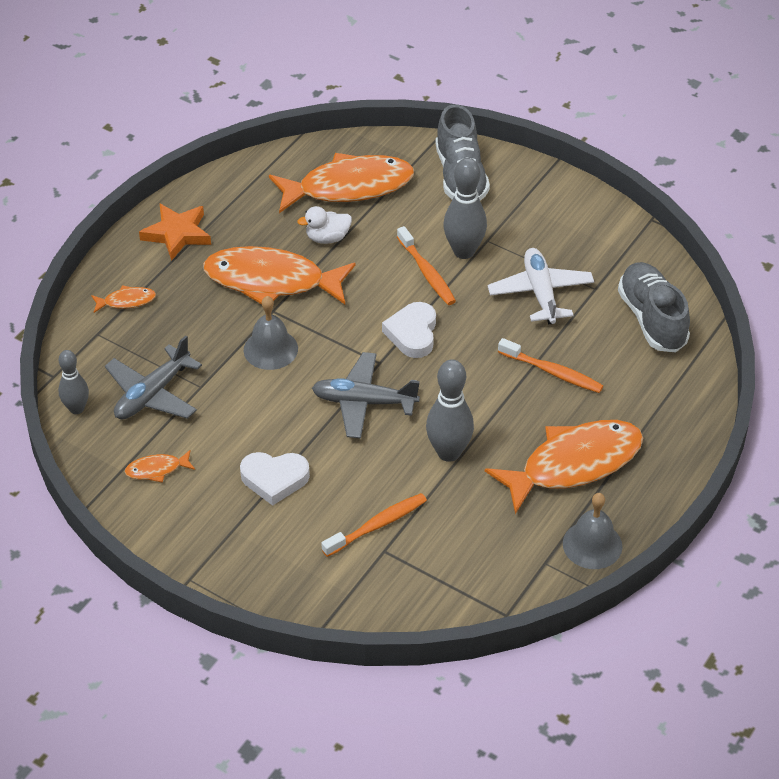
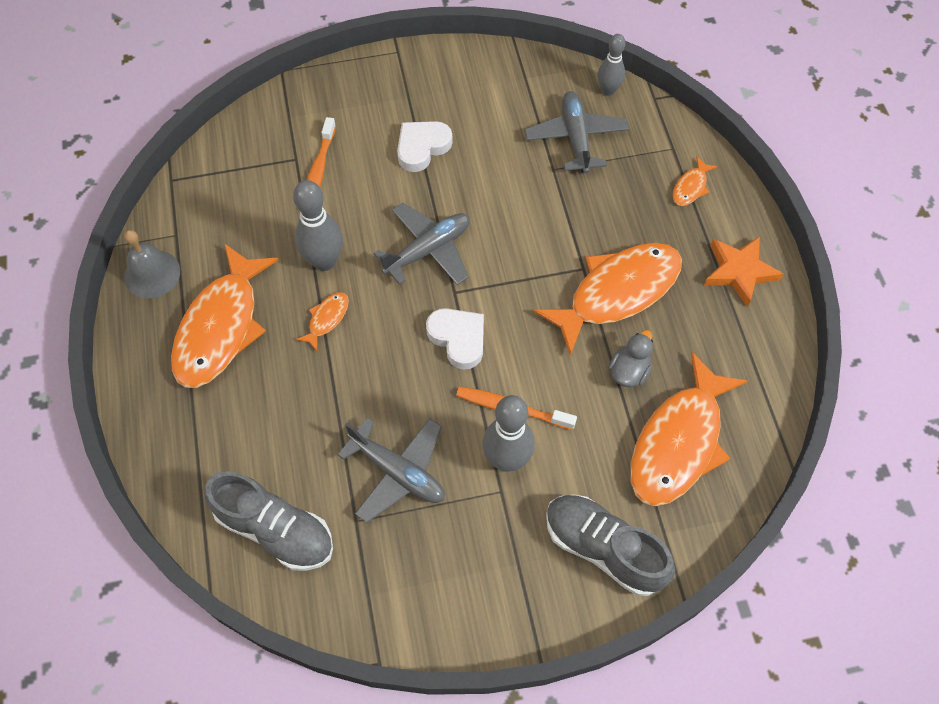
camera: 135 degrees right, 15 degrees up
orange fish [124,450,195,483] -> orange fish moved to [296,292,349,351]
grey bell [244,296,298,370] -> none
white duck [297,206,352,244] -> grey duck [608,330,653,387]
white plane [488,248,594,324] -> grey plane [338,418,445,523]
orange toothbrush [498,338,603,393] -> none

